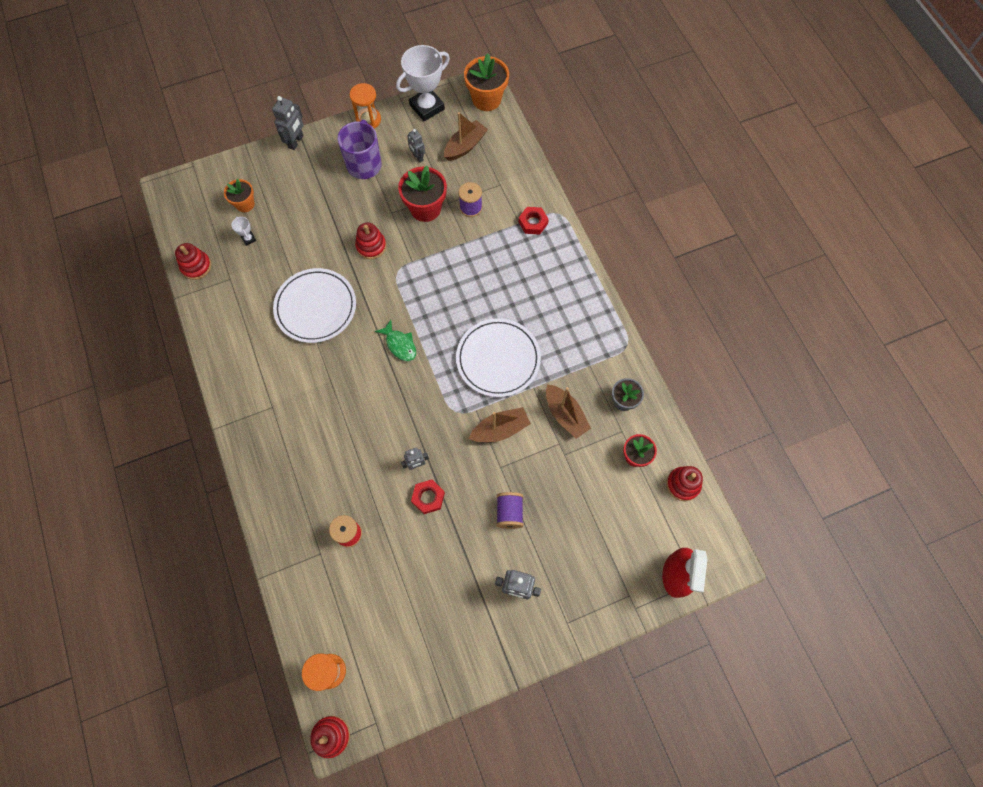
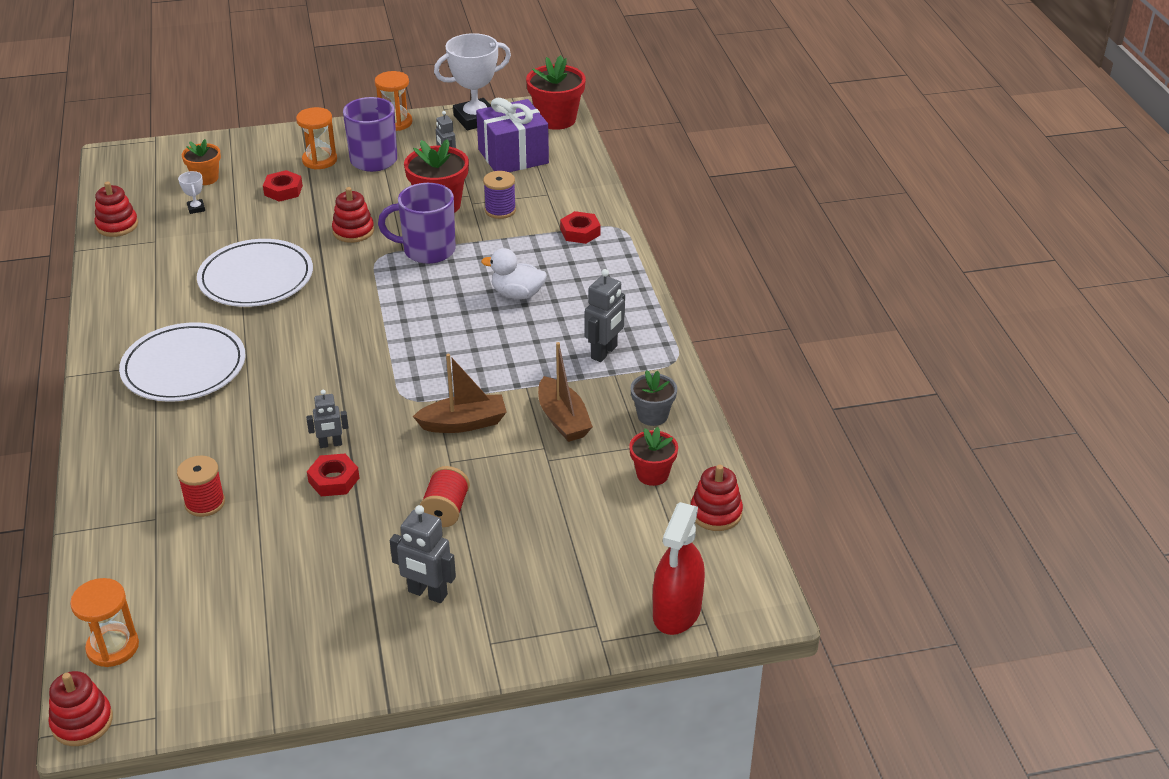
camera: 10 degrees right, 30 degrees down
grey robot [272,96,304,150] -> grey robot moved to [585,269,625,362]
green fish [375,320,416,361] -> none
brown boat [444,112,488,161] -> purple gift [476,98,549,172]
white plate [456,318,541,397] -> white plate moved to [119,322,246,402]
orange flower pot [464,53,509,111] -> red flower pot [526,55,586,130]
purple spool [496,492,523,529] -> red spool [420,466,470,527]
none -> red nut [263,170,303,202]
none -> orange hourglass [296,107,337,170]
none -> purple mug [378,183,456,264]
none -> white duck [481,248,547,299]

